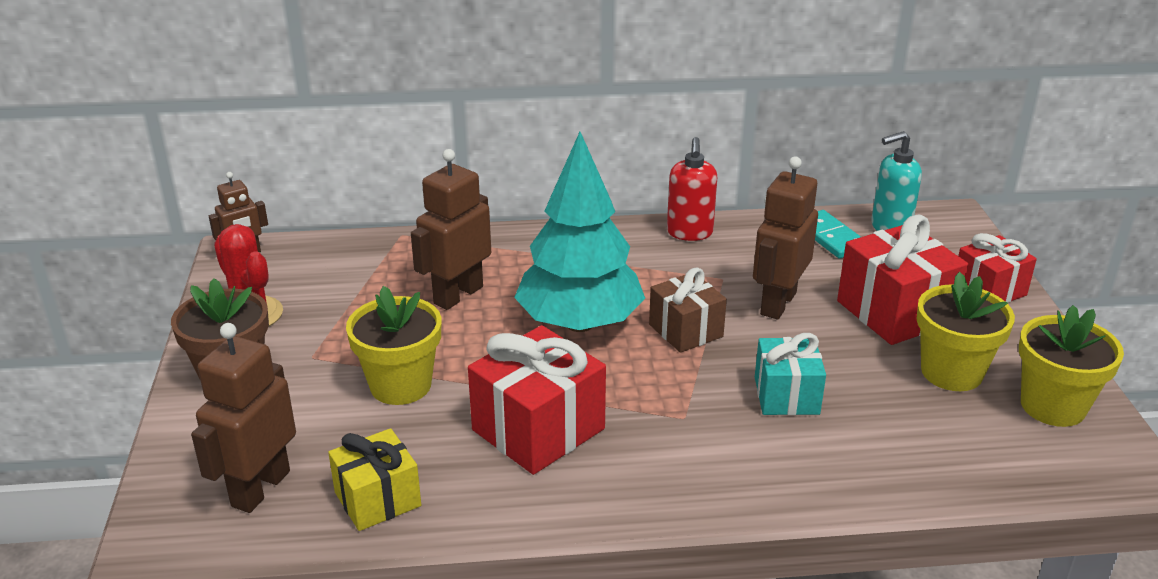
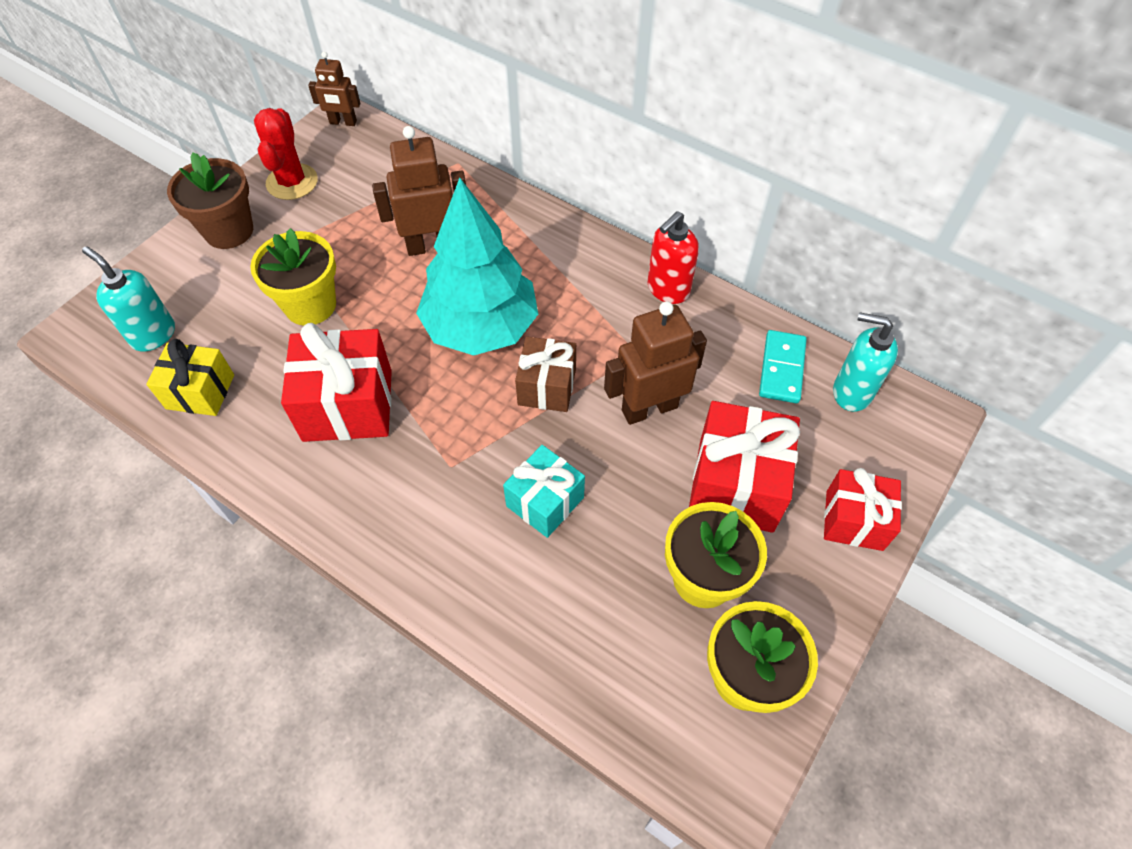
camera: 40 degrees right, 25 degrees up
brown robot [191,323,296,513] -> turquoise soap dispenser [82,246,175,352]

